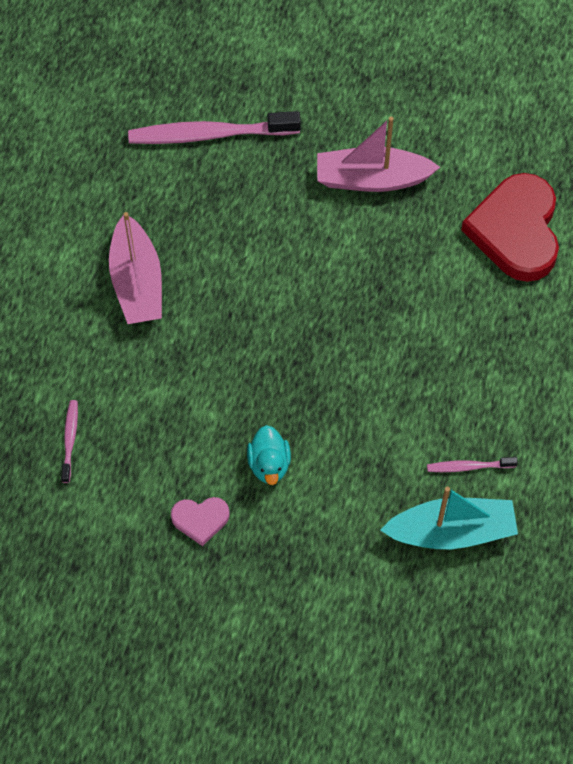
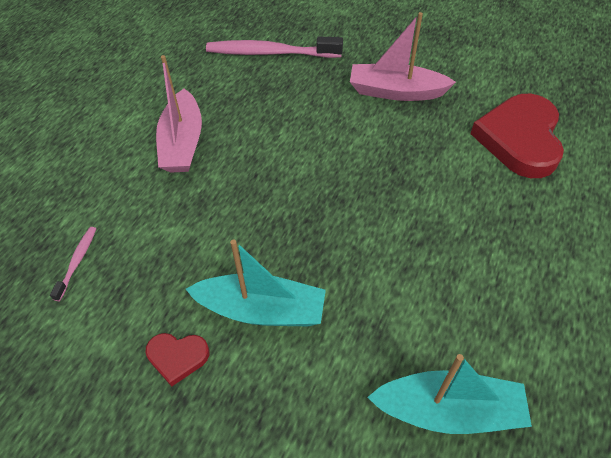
camera: 10 degrees right, 10 degrees down
pink heart [171,497,230,546] -> red heart [146,333,209,387]
turquoise duck [247,425,291,485] -> turquoise boat [186,239,326,326]
pink toothbrush [427,457,518,472] -> none

